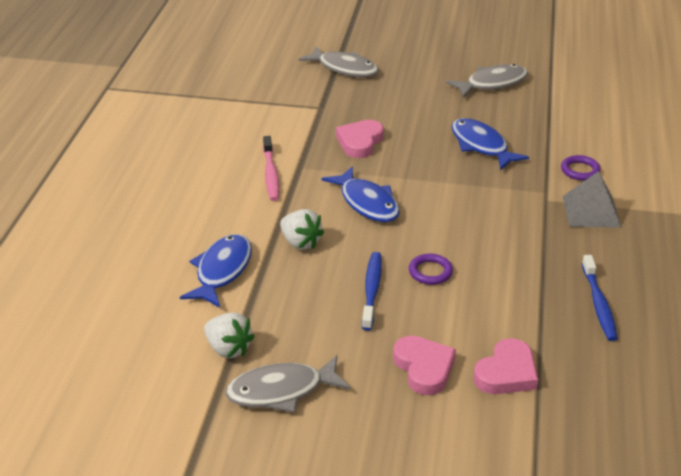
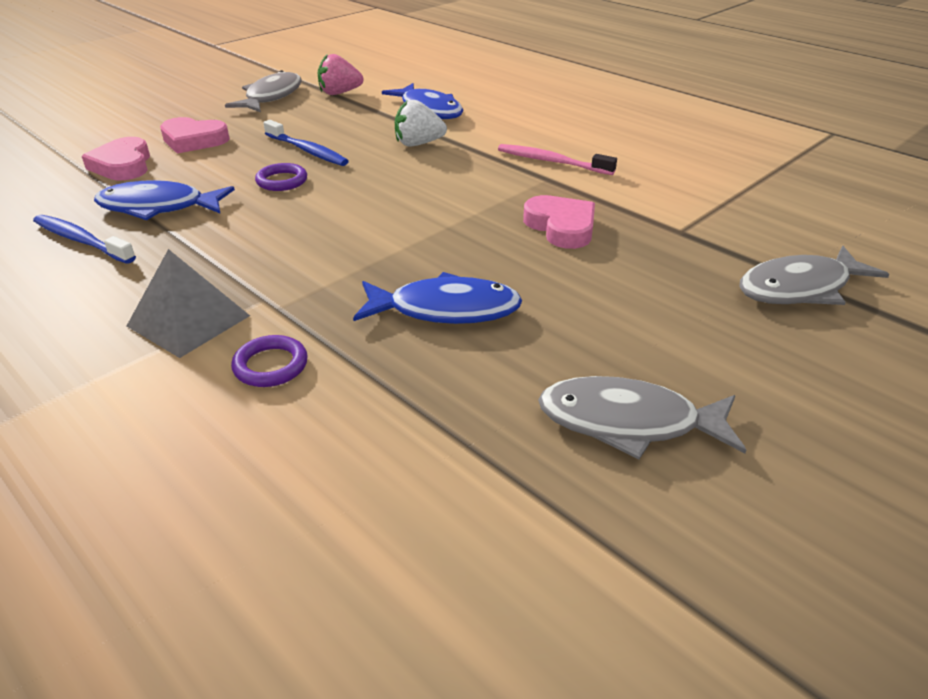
camera: 125 degrees right, 0 degrees up
white strawberry [204,313,255,358] -> pink strawberry [318,54,363,95]
blue fish [322,166,400,222] -> blue fish moved to [94,180,235,220]
grey fish [446,64,528,98] -> grey fish turned 90 degrees clockwise [538,376,746,460]

